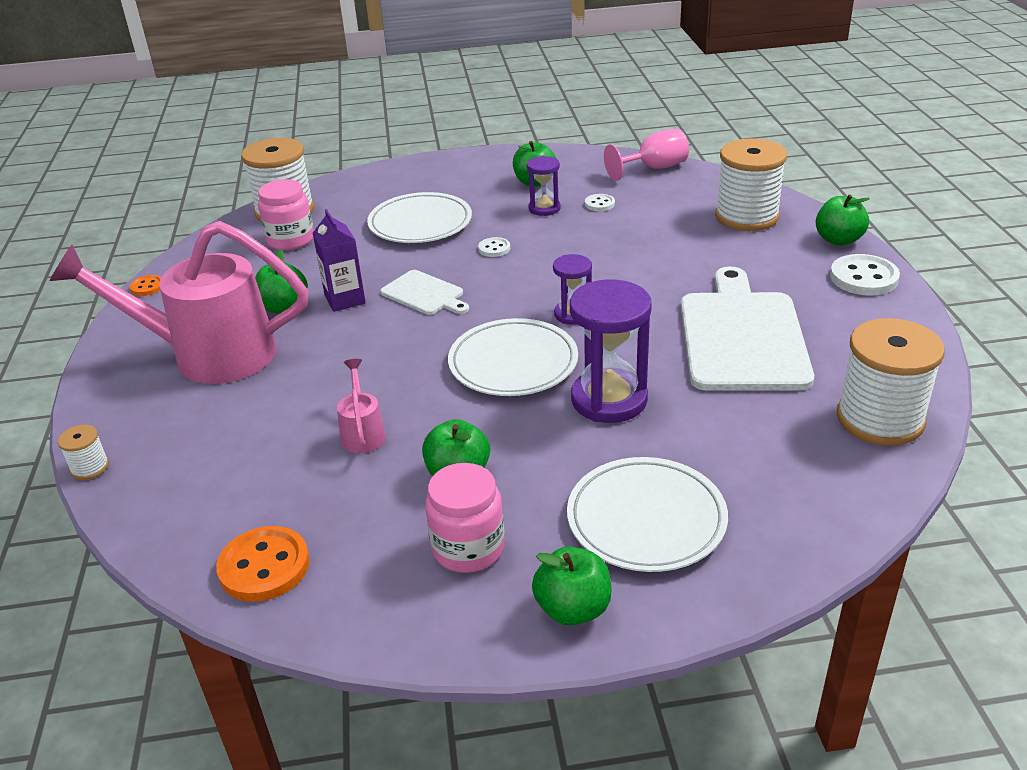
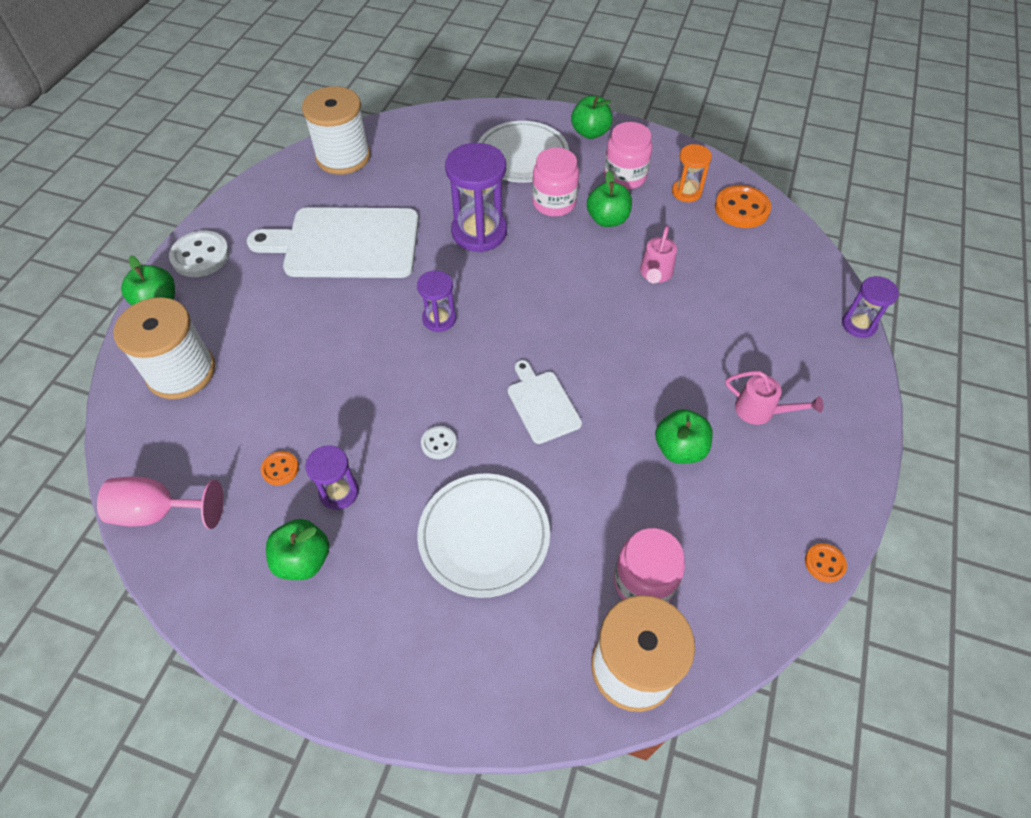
camera: 155 degrees left, 20 degrees up
pink watering can [50,221,309,384] -> pink watering can [725,371,823,425], size x0.41
white spool [58,425,109,480] -> purple hourglass [842,276,899,338]
purple carton [313,209,366,312] -> none
white plate [448,318,578,396] -> none
white button [585,194,615,211] -> orange button [261,451,299,486]
white cutting board [681,267,814,391] -> white cutting board turned 60 degrees clockwise [247,207,419,278]
none -> pink jar [532,147,579,216]
none -> orange hourglass [672,144,712,202]

